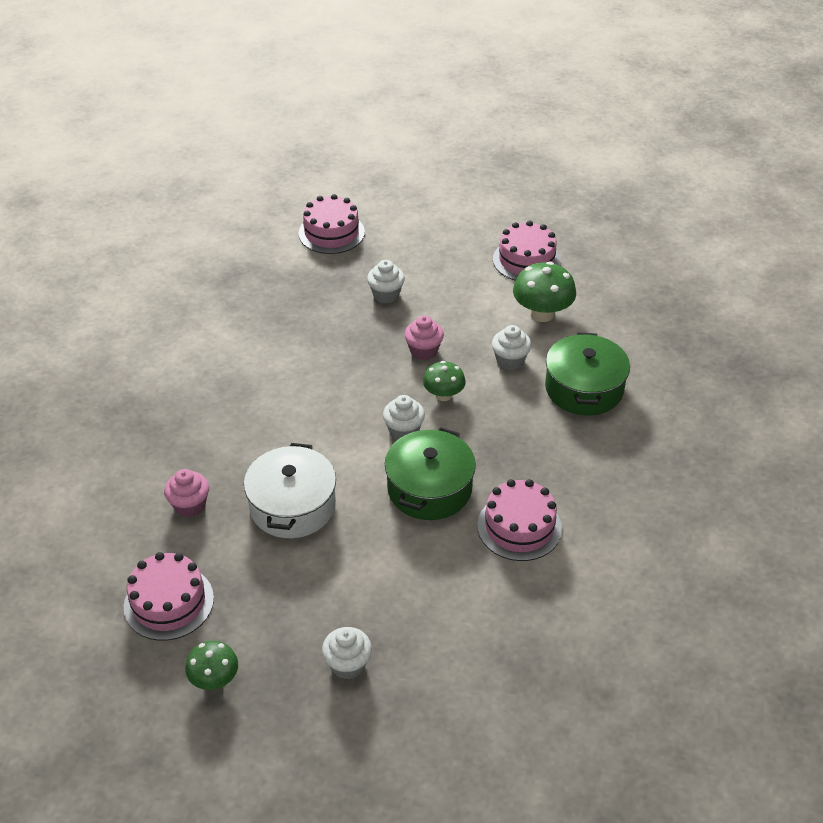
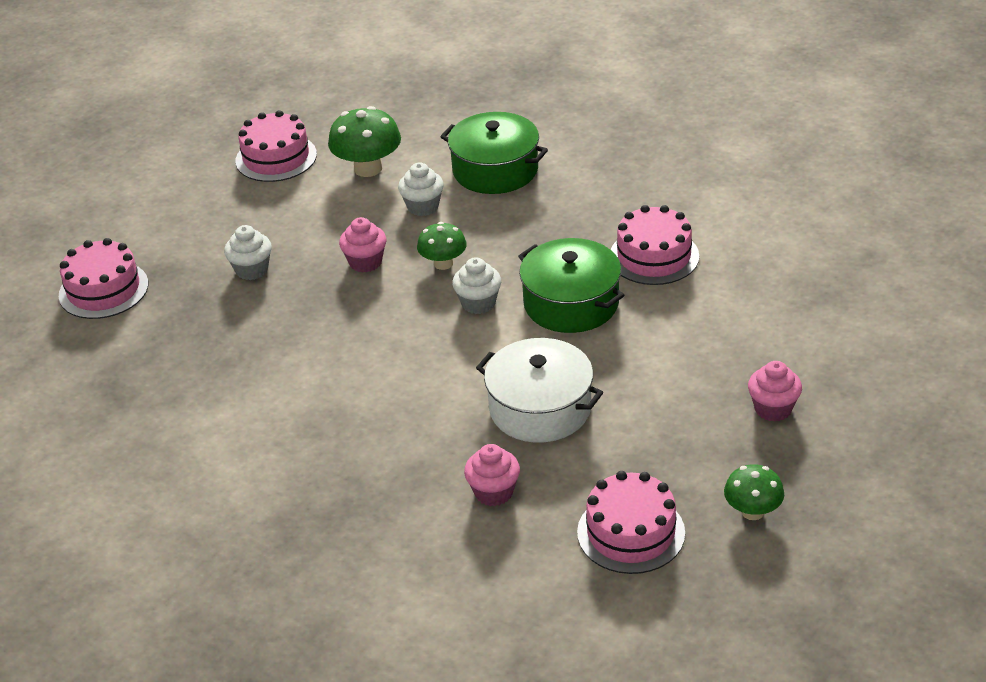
camera: 65 degrees left, 5 degrees down
white cupcake [322,627,372,680] -> pink cupcake [748,361,802,422]

